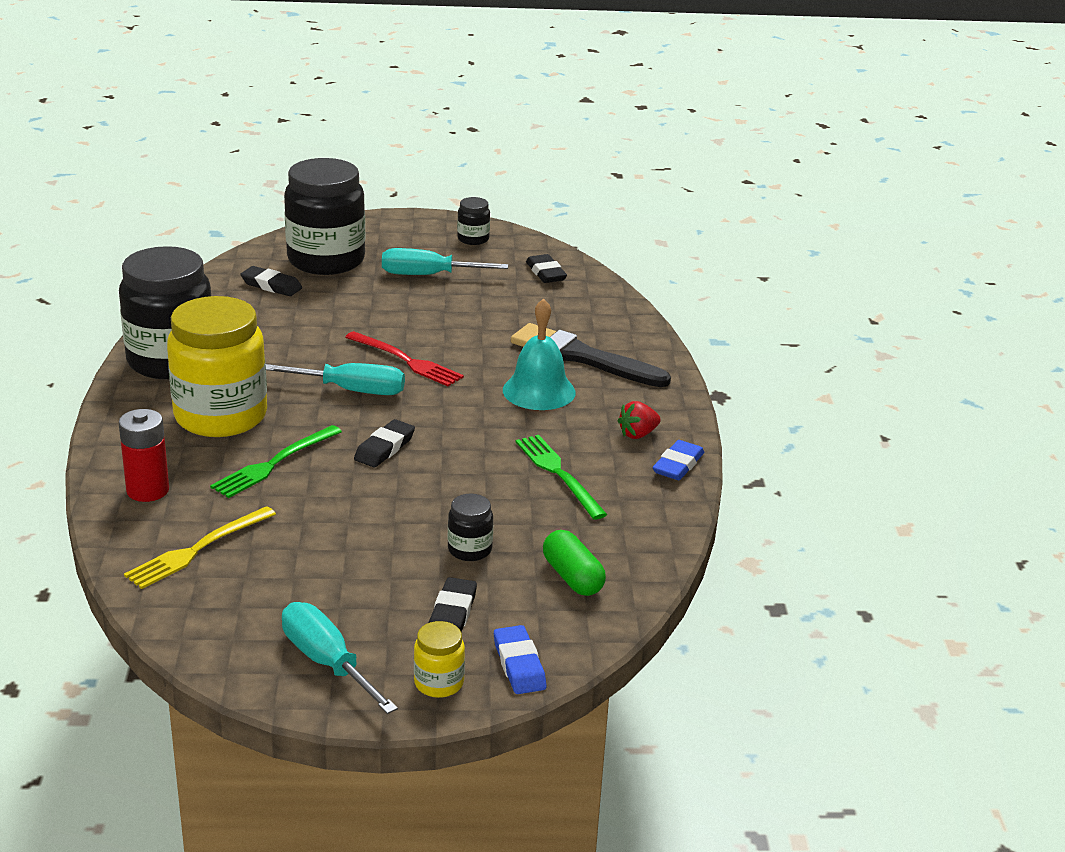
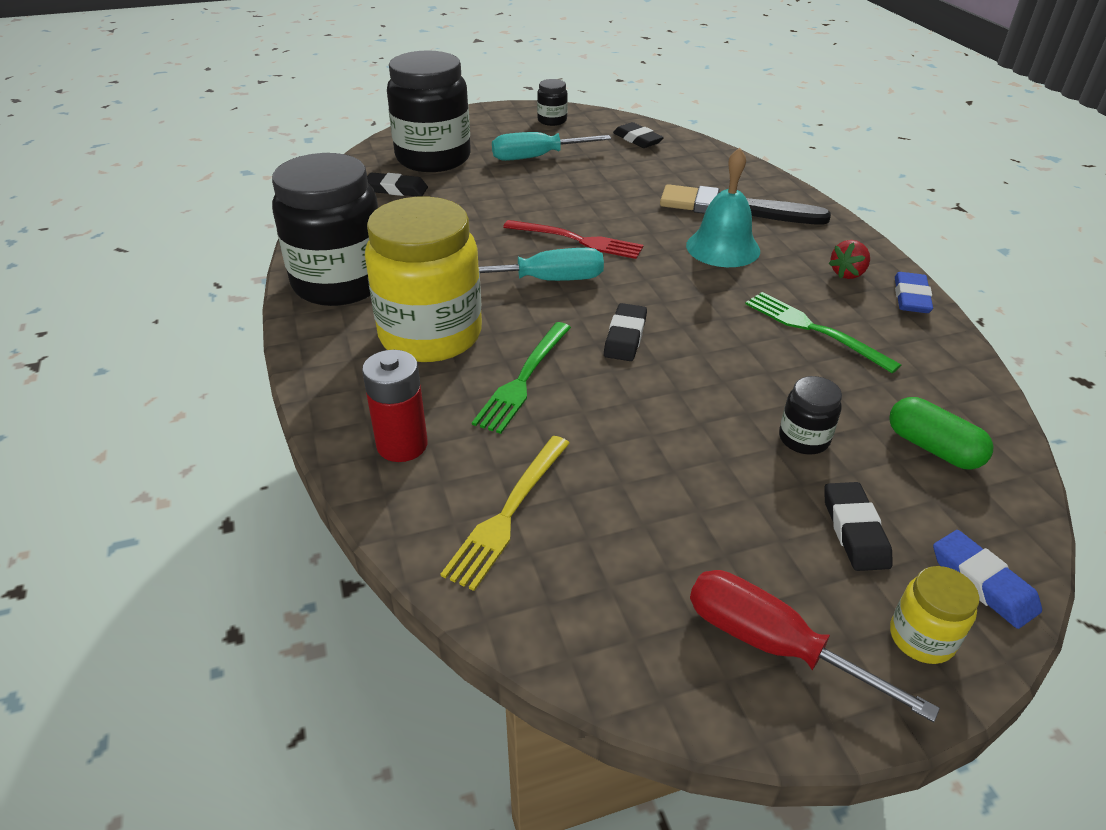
camera: 15 degrees left, 10 degrees up
turquoise screwdriver [282,602,398,714] -> red screwdriver [690,570,940,722]

